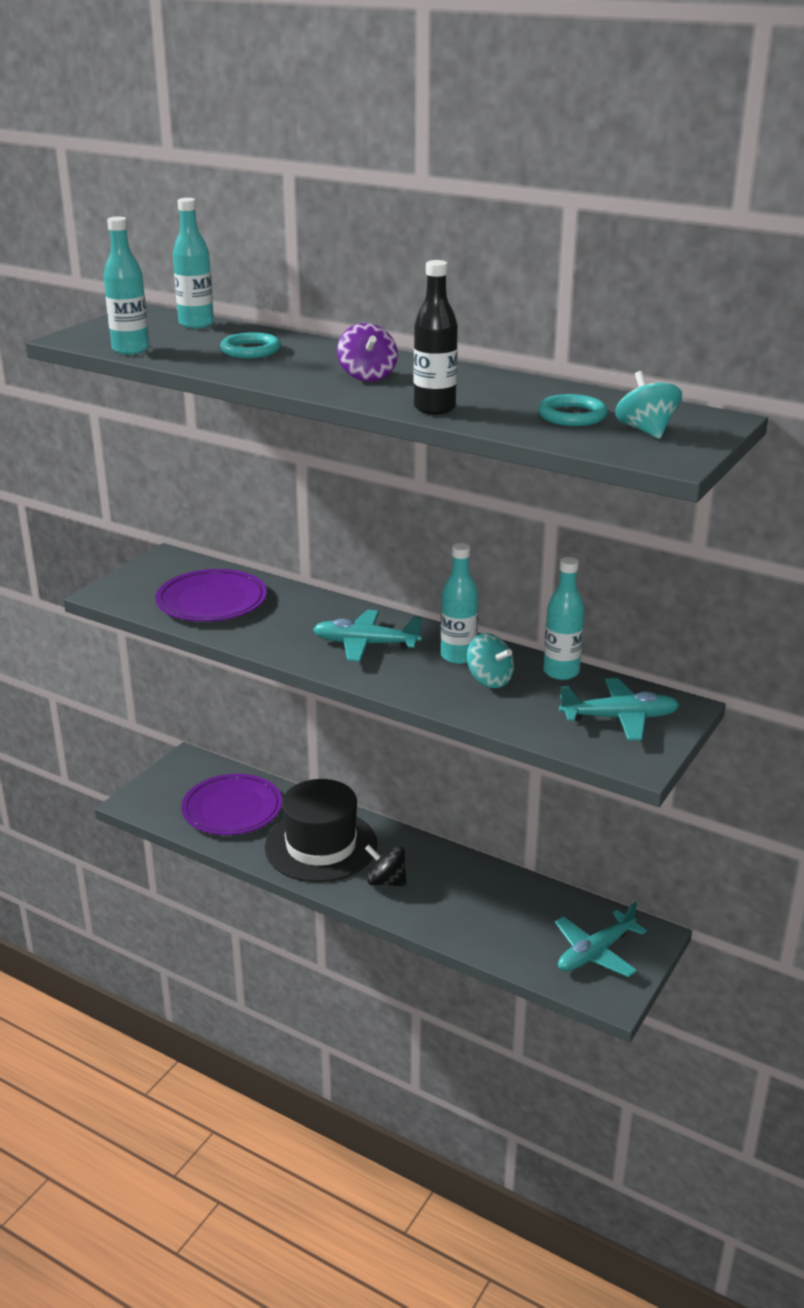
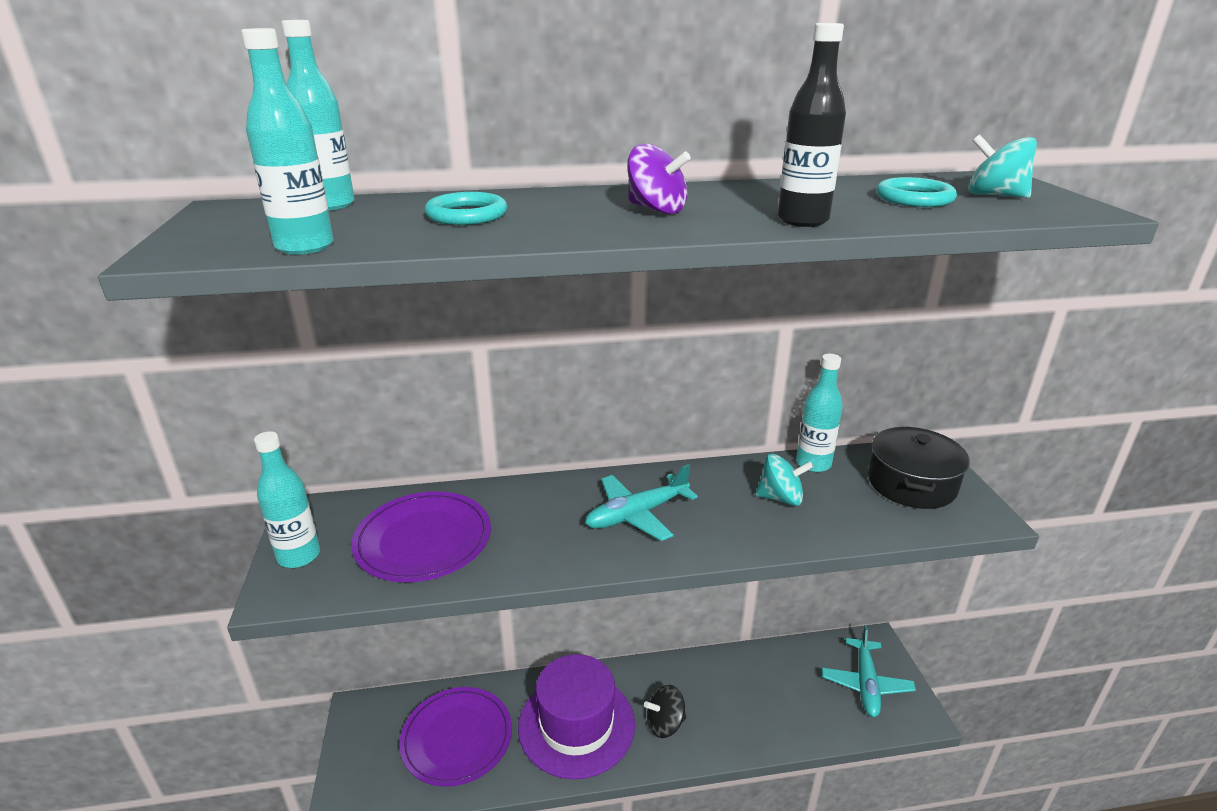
camera: 40 degrees left, 0 degrees up
black hat [265,779,377,882] -> purple hat [518,654,635,779]
turquoise bottle [441,543,478,664] -> turquoise bottle moved to [254,431,320,568]
turquoise plane [559,678,680,741] -> black pot [868,427,970,509]

